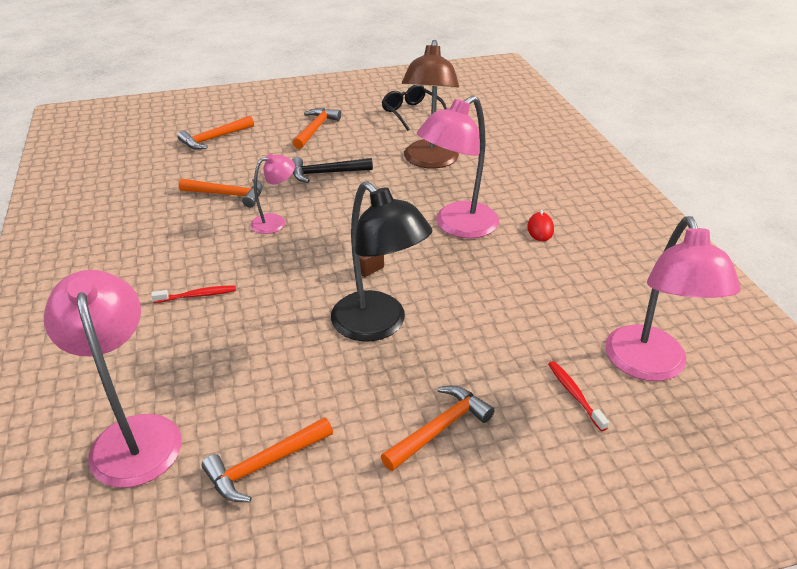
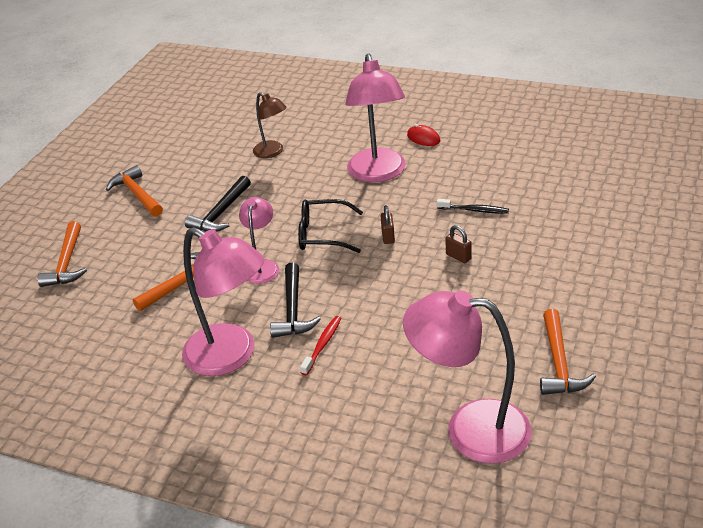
camera: 50 degrees left, 0 degrees up
black lamp [331,181,432,342] -> brown padlock [445,225,472,263]
orange hammer [381,386,495,471] -> none
black glasses [382,85,447,131] -> black glasses moved to [298,199,363,253]
brown lamp [402,40,459,168] -> brown lamp [253,92,287,158], size x0.55
red toothbrush [548,361,609,431] -> none
pink lamp [605,216,741,381] -> pink lamp moved to [182,227,264,376]
none -> black hammer [270,262,321,338]
none -> black toothbrush [437,199,509,214]

